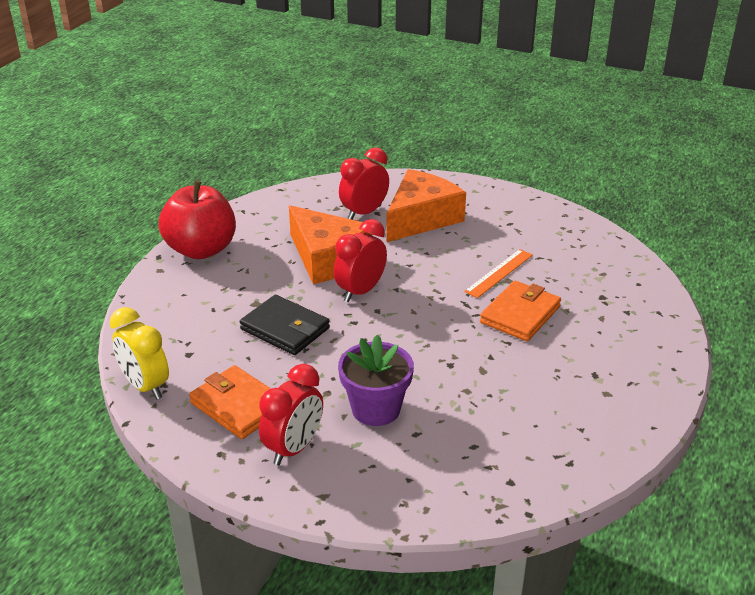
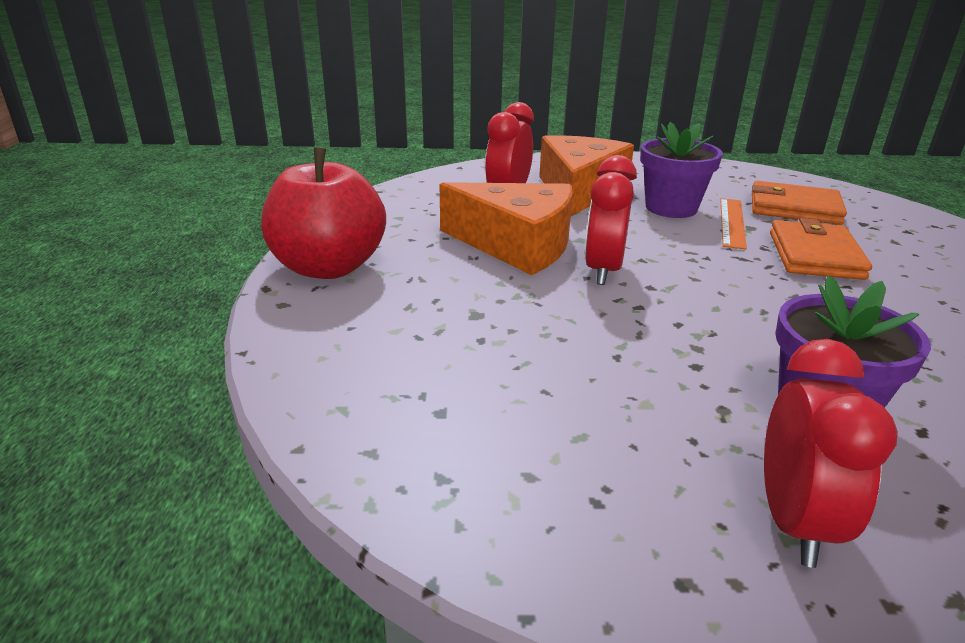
camera: 25 degrees left, 5 degrees down
yellow clock [110,307,169,400] -> none
orange wallet [189,365,271,439] -> orange wallet moved to [752,181,847,225]
black wallet [240,295,330,355] -> none
none -> purple flower pot [640,122,723,218]

